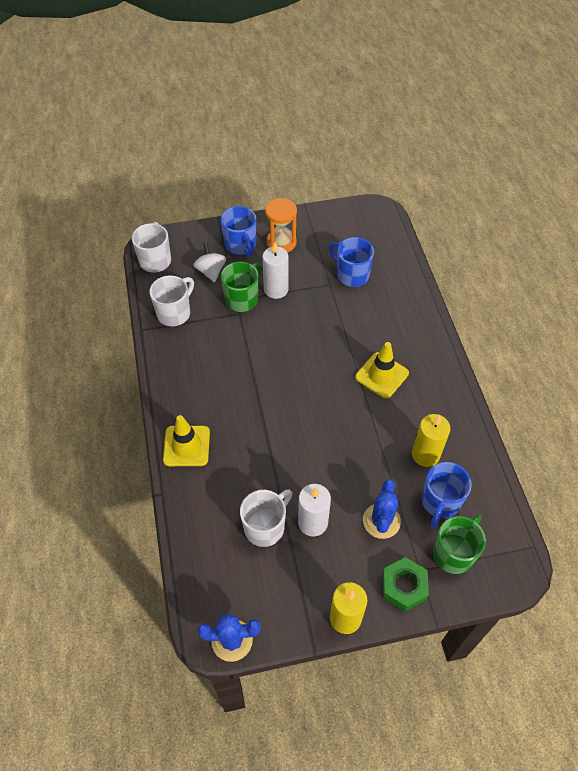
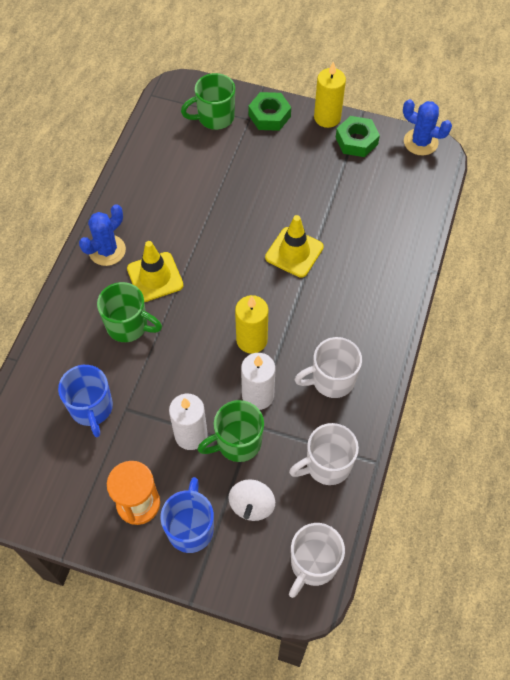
camera: 150 degrees left, 5 degrees up
yellow traffic cone [163,415,210,466] -> yellow traffic cone moved to [265,215,324,278]
white mug [240,490,292,547] -> white mug moved to [294,337,362,398]
white candle [298,484,331,536] -> white candle moved to [241,353,275,410]
blue cactus [363,480,401,539] -> blue cactus moved to [79,204,126,266]
yellow candle [412,414,450,467] -> yellow candle moved to [235,295,268,354]
blue mug [422,462,472,528] -> none
none -> green mug [97,282,162,342]
none -> green nut [336,116,380,157]

